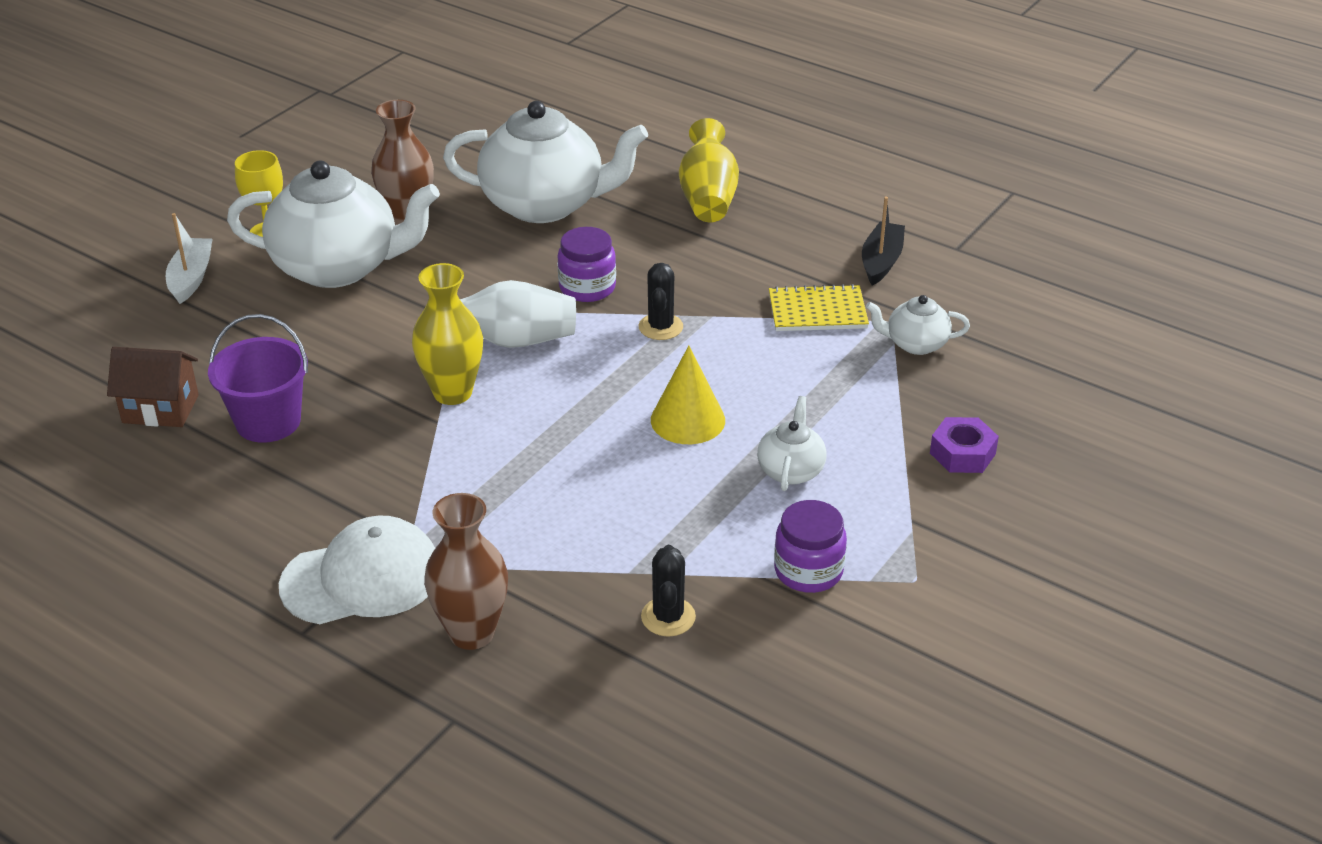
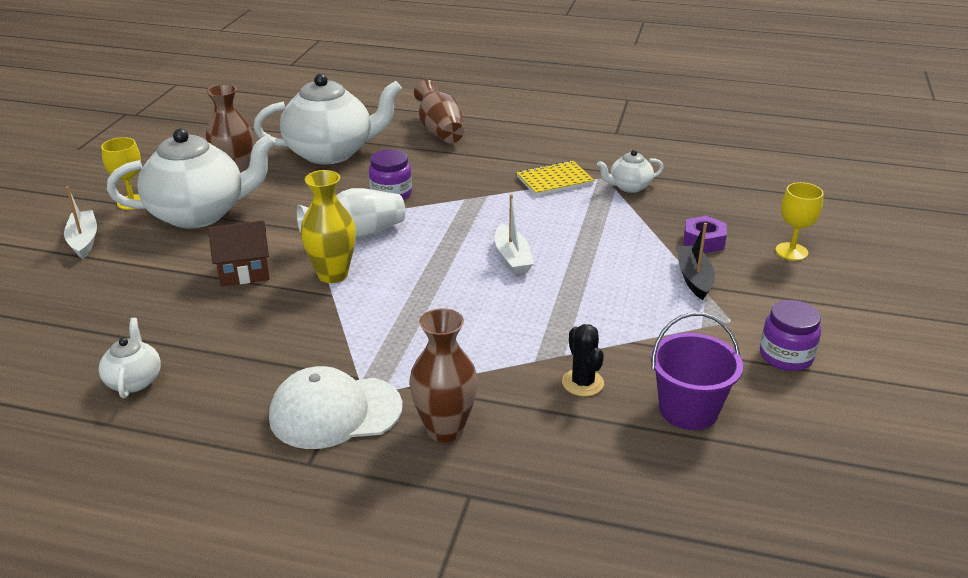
camera: 20 degrees left, 5 degrees down
brown house [107,347,199,427] -> brown house moved to [208,220,269,286]
purple bucket [208,314,308,443] -> purple bucket moved to [651,312,743,430]
white cap [279,516,435,624] -> white cap turned 150 degrees counterclockwise [269,366,403,449]
black cactus [639,263,683,340] -> none
yellow cone [651,346,725,444] -> white boat [495,194,534,274]
yellow vase [679,118,739,222] -> brown vase [414,80,464,143]
white teapot [757,396,827,491] -> white teapot moved to [99,318,161,398]
purple jar [774,500,847,593] -> purple jar moved to [760,300,821,371]
black boat [862,197,905,285] -> black boat moved to [677,223,715,300]
none -> yellow goblet [775,182,824,261]

